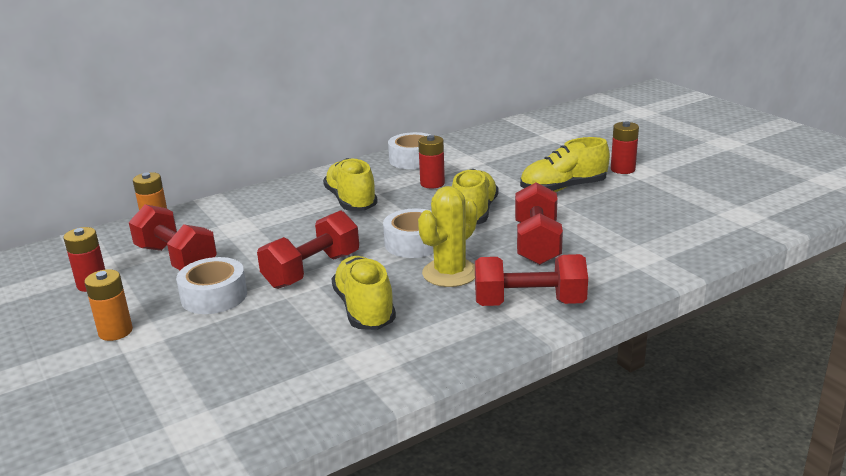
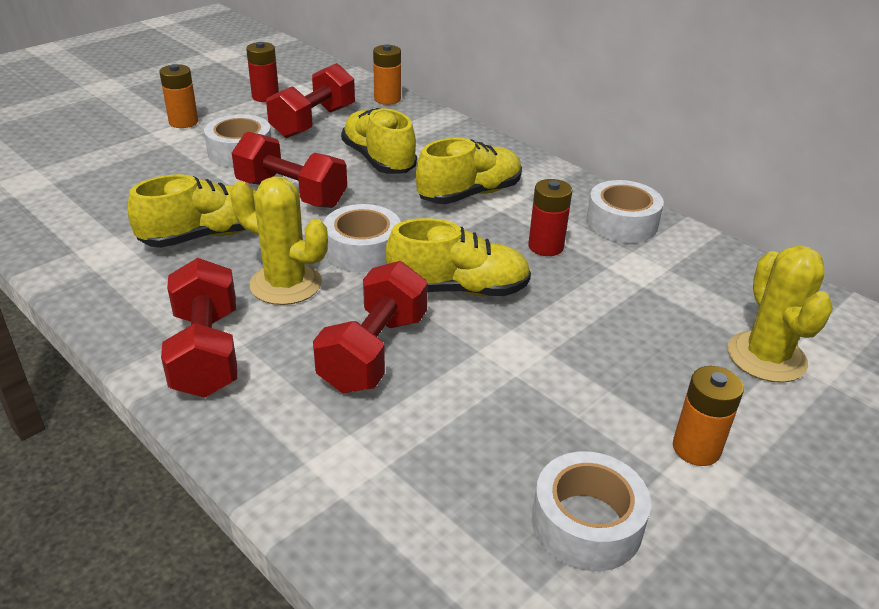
camera: 75 degrees right, 10 degrees up
red dumbbell [515,182,563,265] -> red dumbbell turned 60 degrees counterclockwise [313,261,428,393]
yellow shoe [520,137,610,192] -> yellow shoe moved to [341,108,417,174]
red battery [611,121,639,174] -> orange battery [673,366,744,466]
none -> white tape [532,451,651,571]
none -> yellow cactus [728,246,833,383]

